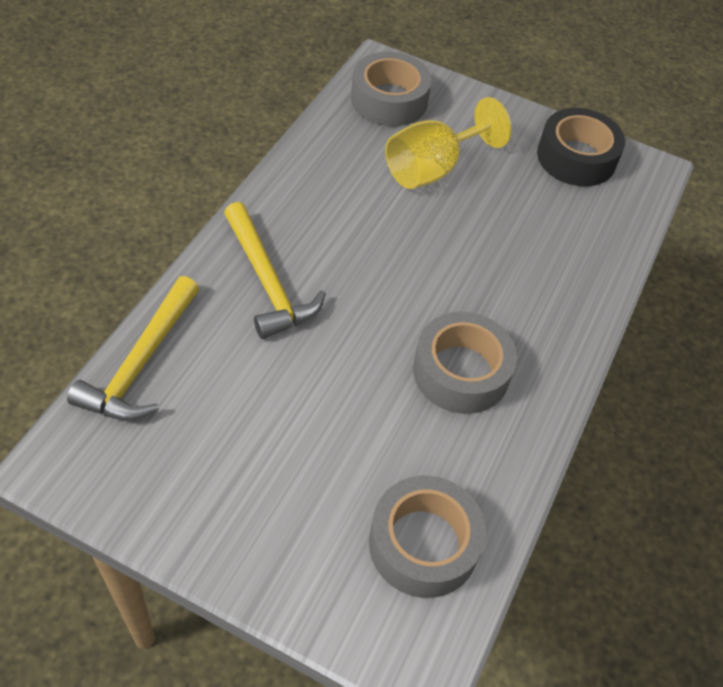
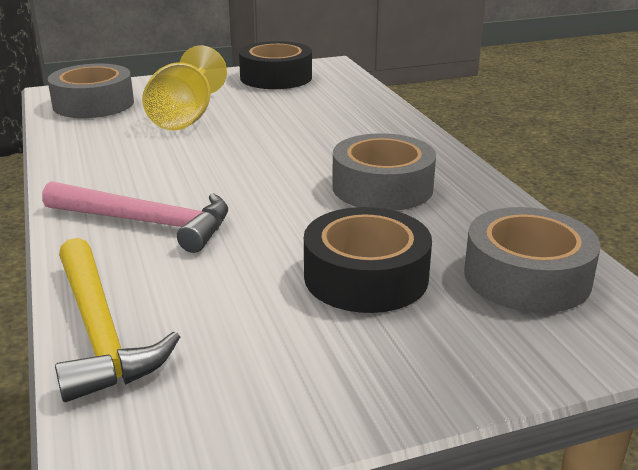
camera: 40 degrees left, 25 degrees down
yellow hammer [224,202,326,339] -> pink hammer [42,181,228,253]
none -> black tape [304,207,432,313]

